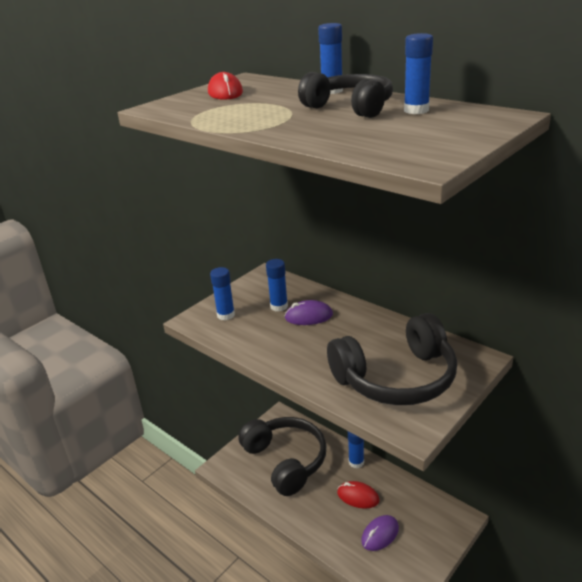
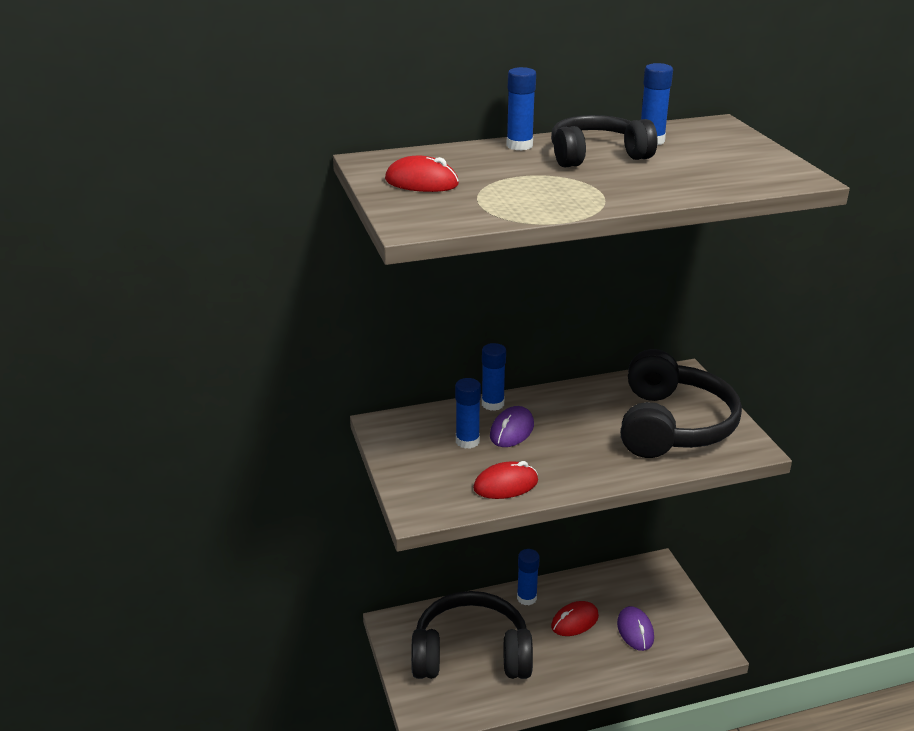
camera: 60 degrees left, 0 degrees up
blue glue stick [210,267,235,321] -> blue glue stick moved to [482,343,506,411]
none -> red mouse [473,461,538,499]

